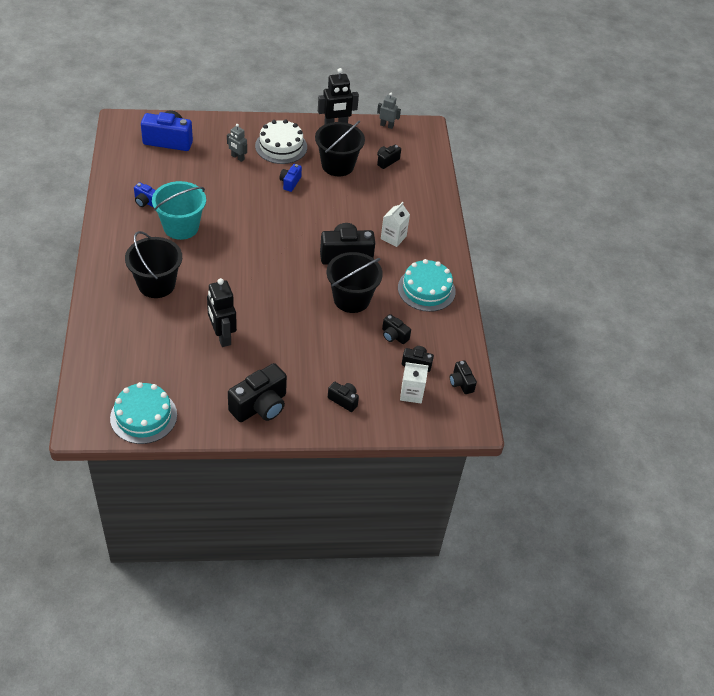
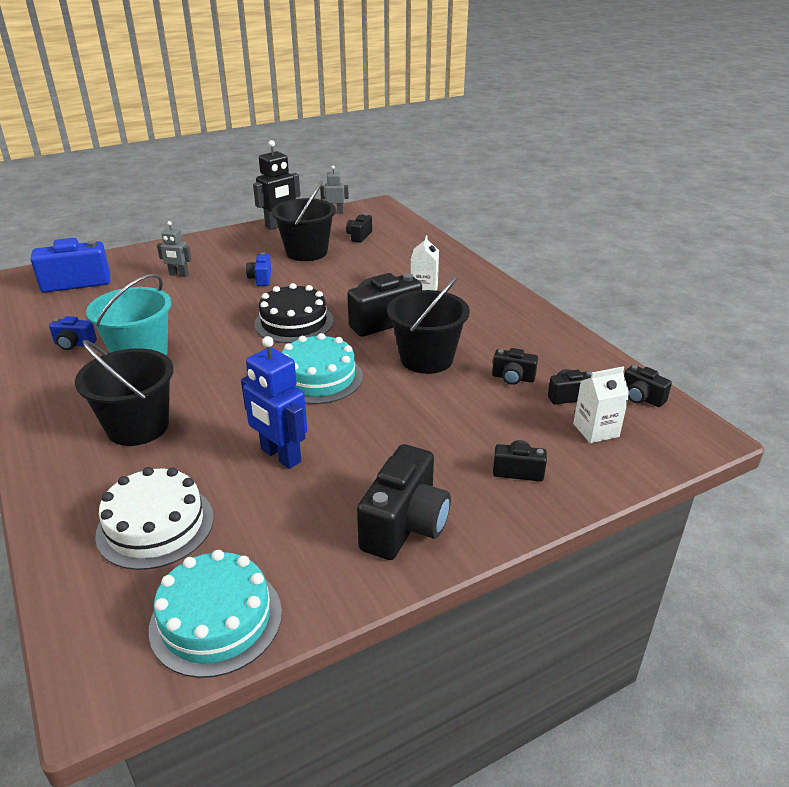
camera: 20 degrees left, 15 degrees down
black robot [207,278,237,347] -> blue robot [241,336,307,469]
white cake [255,119,307,164] -> white cake moved to [95,467,214,570]
turquoise cake [398,259,456,312] -> turquoise cake moved to [281,333,363,404]
none -> black cake [254,283,334,343]

